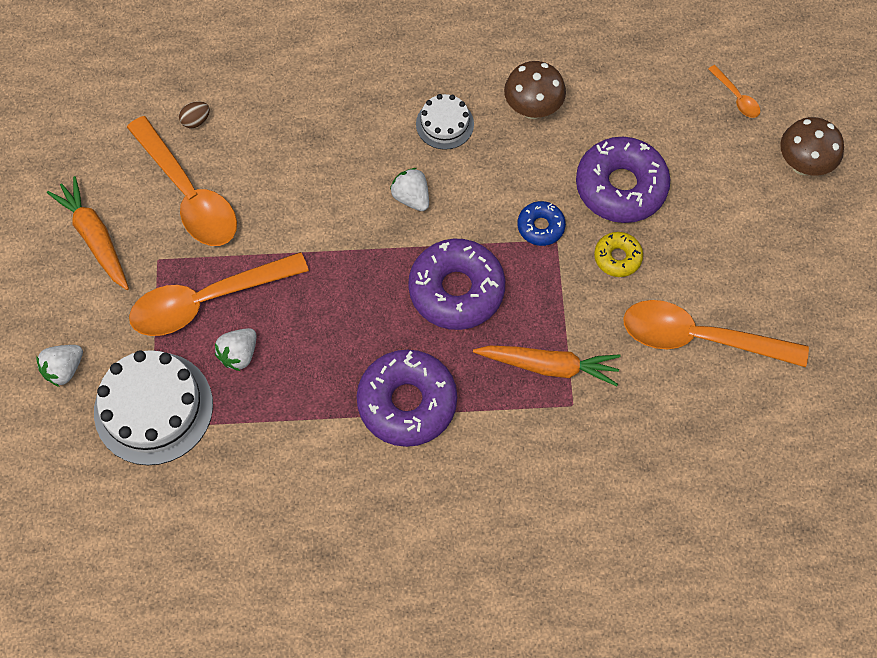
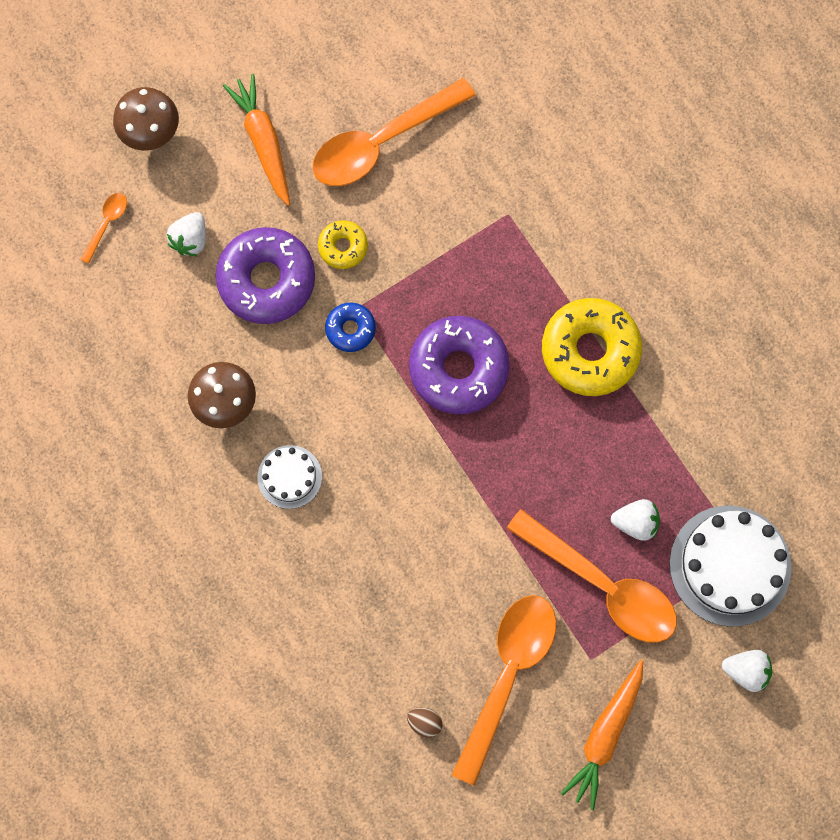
camera: 120 degrees left, 10 degrees up
purple donut [357,350,457,447] -> yellow donut [542,298,642,396]
white strawberry [390,168,429,211] -> white strawberry moved to [167,212,206,256]
orange carrot [473,346,621,386] -> orange carrot moved to [223,74,290,206]
orange spoon [623,300,809,367] -> orange spoon turned 75 degrees clockwise [313,78,476,186]

